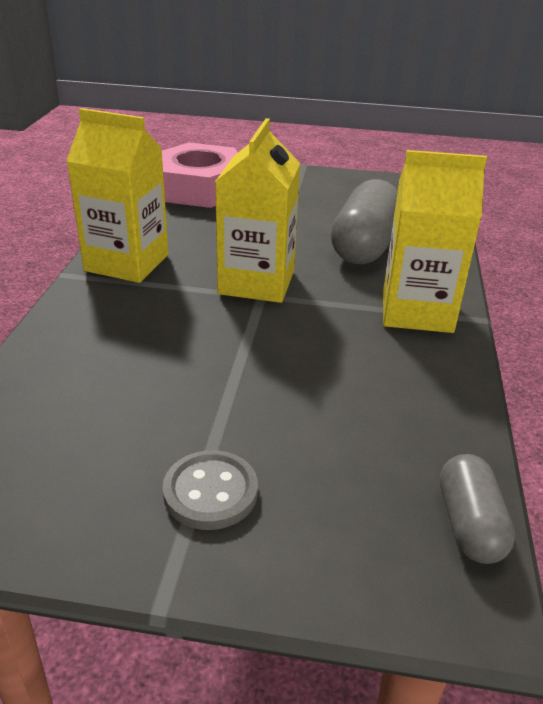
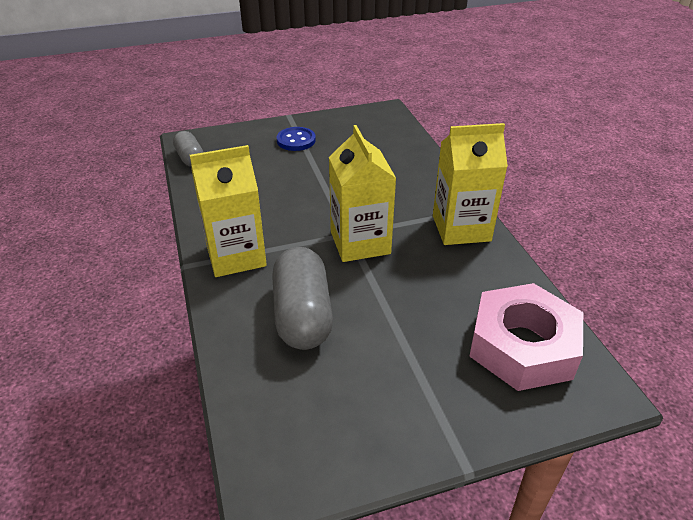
camera: 155 degrees right, 5 degrees up
grey button [162,450,258,530] -> blue button [277,127,316,151]

